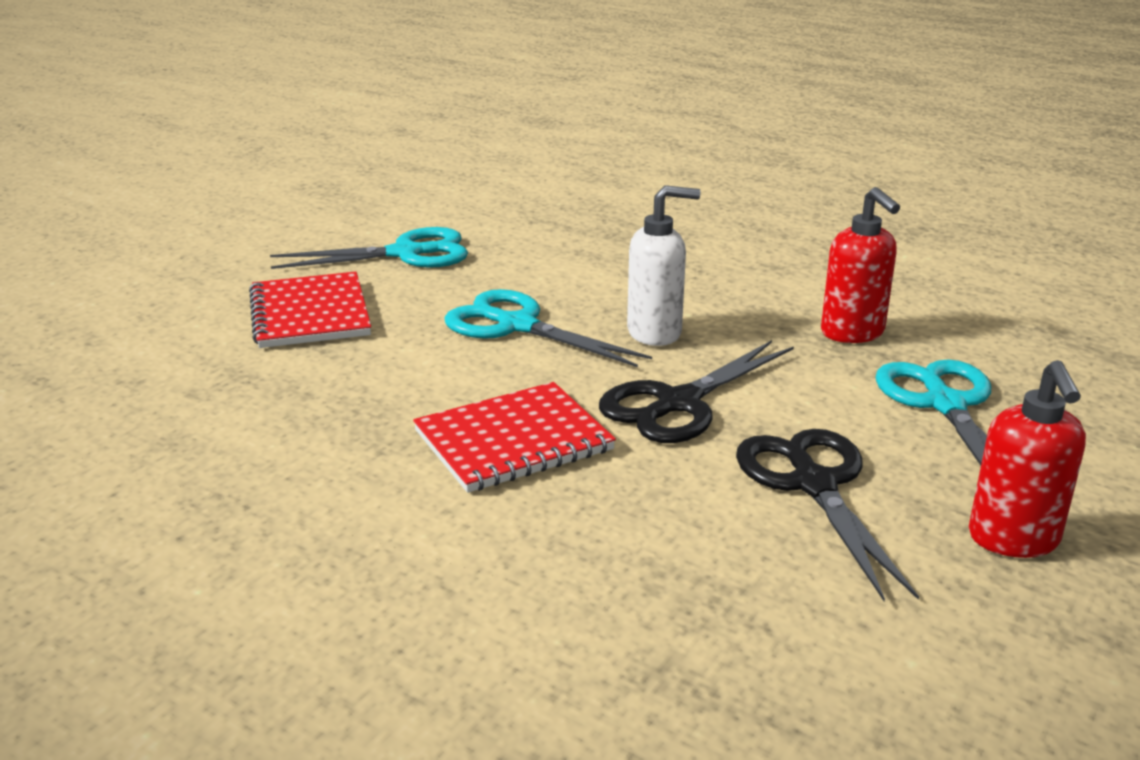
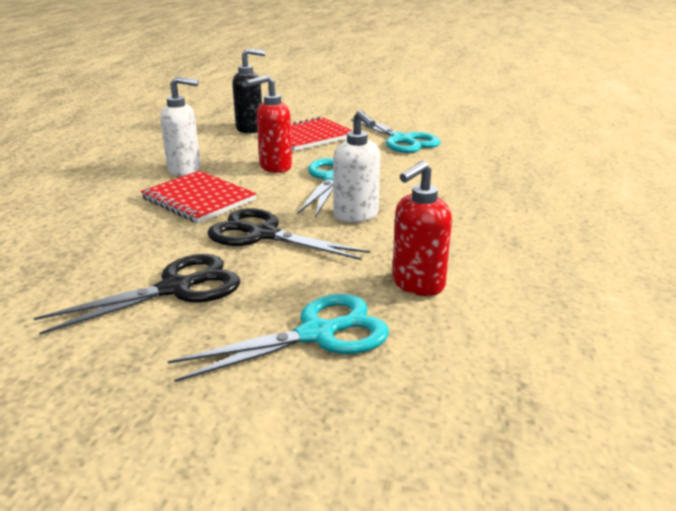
camera: 70 degrees right, 0 degrees up
red soap dispenser [969,360,1086,558] -> red soap dispenser moved to [247,75,292,173]
none -> white soap dispenser [160,77,201,176]
none -> black soap dispenser [232,48,265,133]

